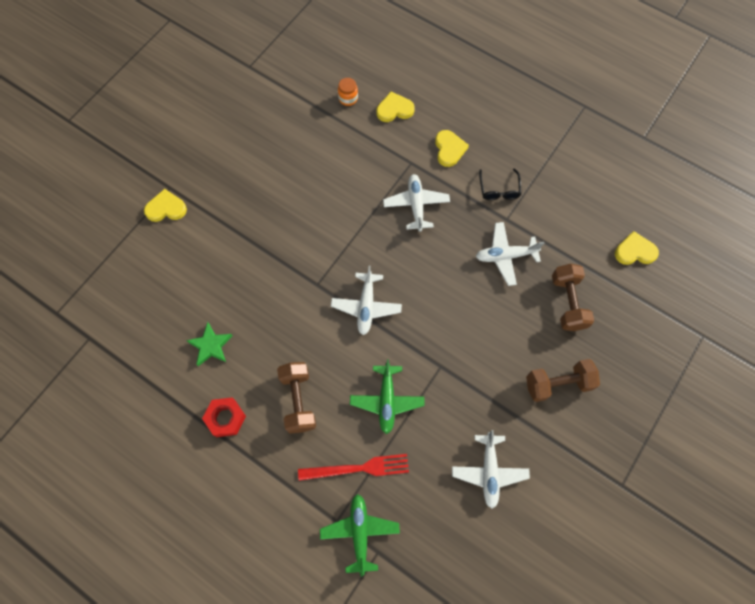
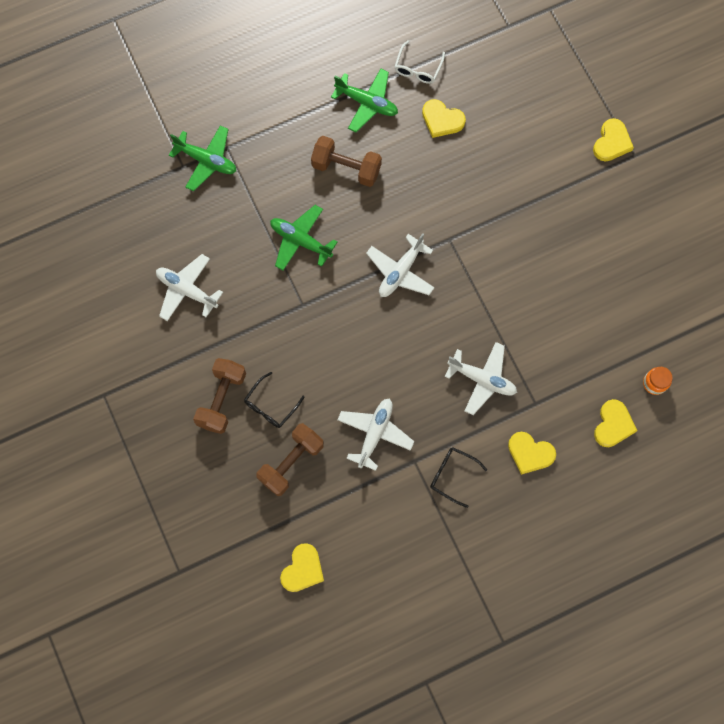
camera: 120 degrees right, 5 degrees up
green star [186,322,233,366] -> yellow heart [422,99,466,138]
red nut [202,397,246,437] -> green plane [331,69,398,132]
red fork [298,454,409,481] -> none
white plane [331,265,402,335] -> white plane turned 90 degrees counterclockwise [366,233,434,297]
brown dumbbell [552,264,594,331] -> brown dumbbell turned 75 degrees counterclockwise [256,423,324,496]
none -> black glasses [244,372,305,428]
none -> white glasses [394,40,445,84]

